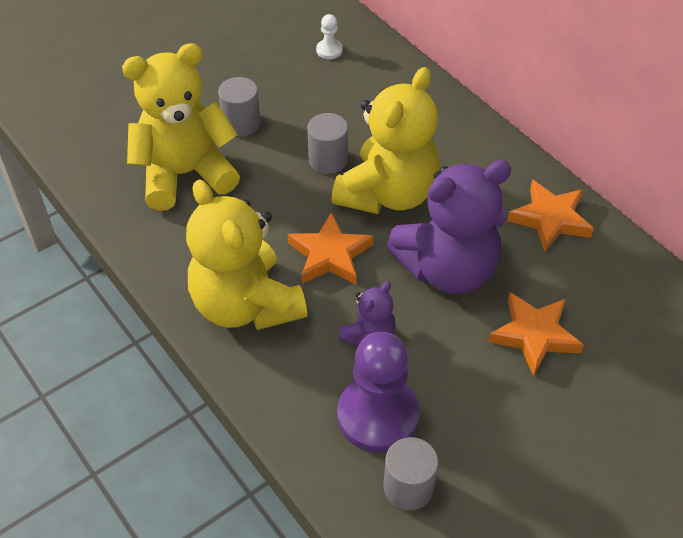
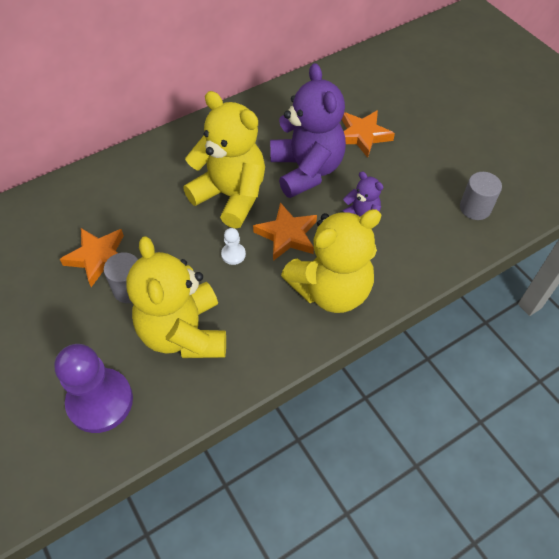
camera: 85 degrees left, 5 degrees up
grey cylinder [307,113,348,174] -> none
white pawn [316,14,343,59] -> white pawn moved to [221,228,246,265]
purple pawn [337,332,420,453] -> purple pawn moved to [54,344,133,433]
orange star [507,180,594,252] -> orange star moved to [60,228,124,287]

